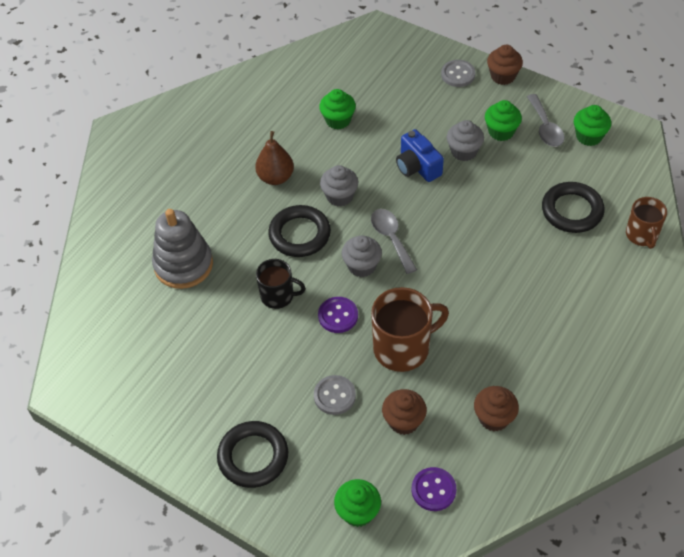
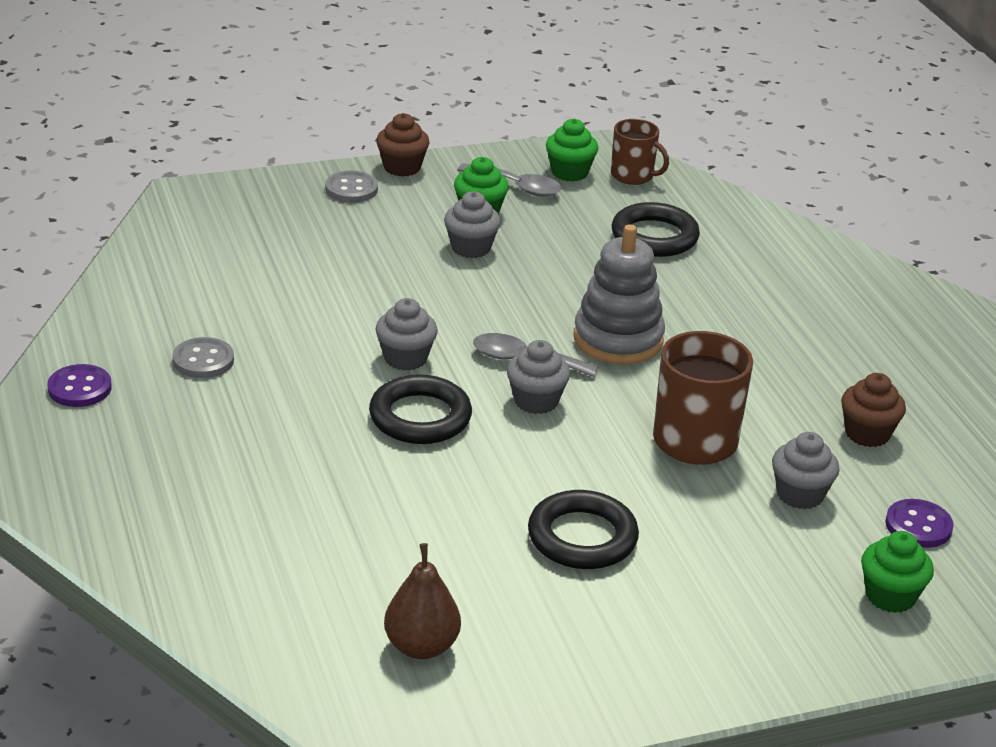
camera: 55 degrees left, 20 degrees down
grey stacking toy [152,209,213,289] -> grey stacking toy moved to [574,224,665,364]
black ring [217,421,288,488] -> black ring moved to [528,490,639,569]
brown pear [255,131,294,185] -> brown pear moved to [384,543,461,659]
black mug [256,259,305,309] -> none
grey button [314,375,356,415] -> grey button moved to [172,337,234,378]
purple button [318,297,358,333] -> purple button moved to [47,364,112,407]
green cupcake [319,89,356,130] -> none
brown cupcake [382,389,427,435] -> grey cupcake [772,432,840,509]
blue camera [396,129,444,182] -> none
brown mug [626,197,667,249] -> brown mug moved to [611,119,669,185]

